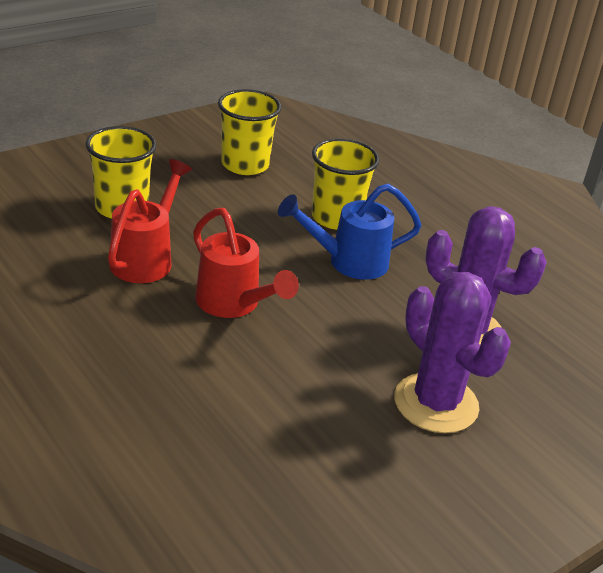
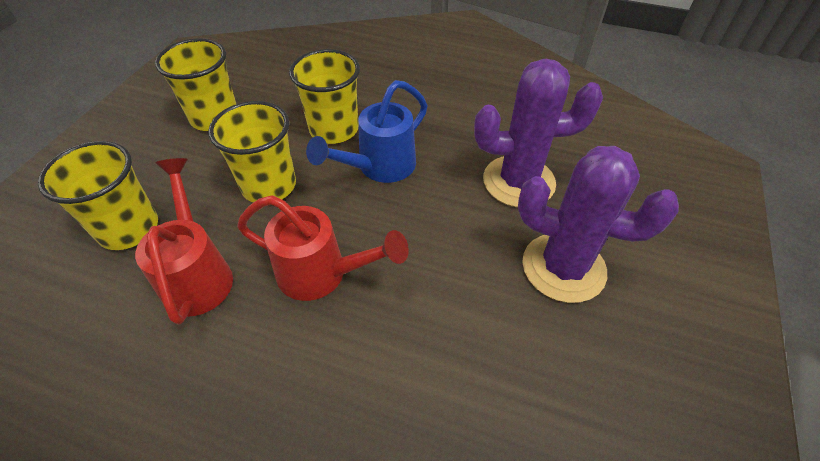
camera: 30 degrees left, 15 degrees up
none -> yellow cup [208,101,296,203]

